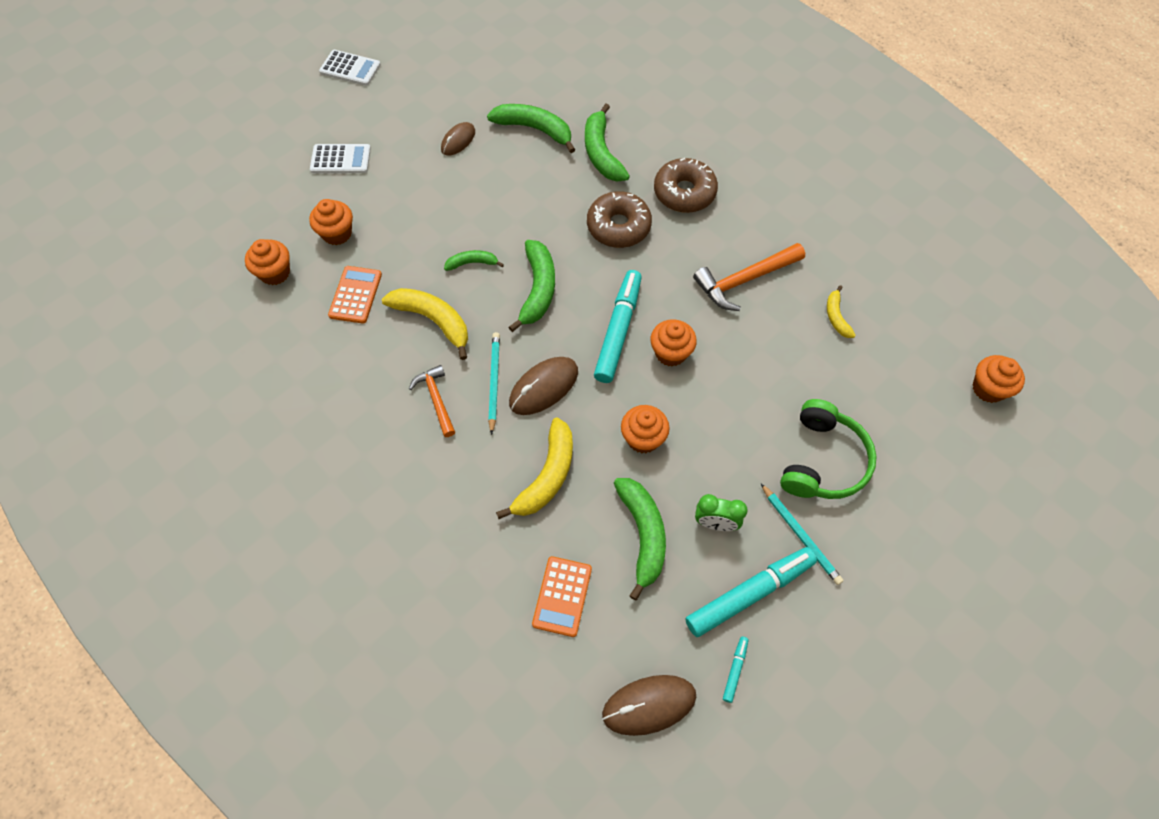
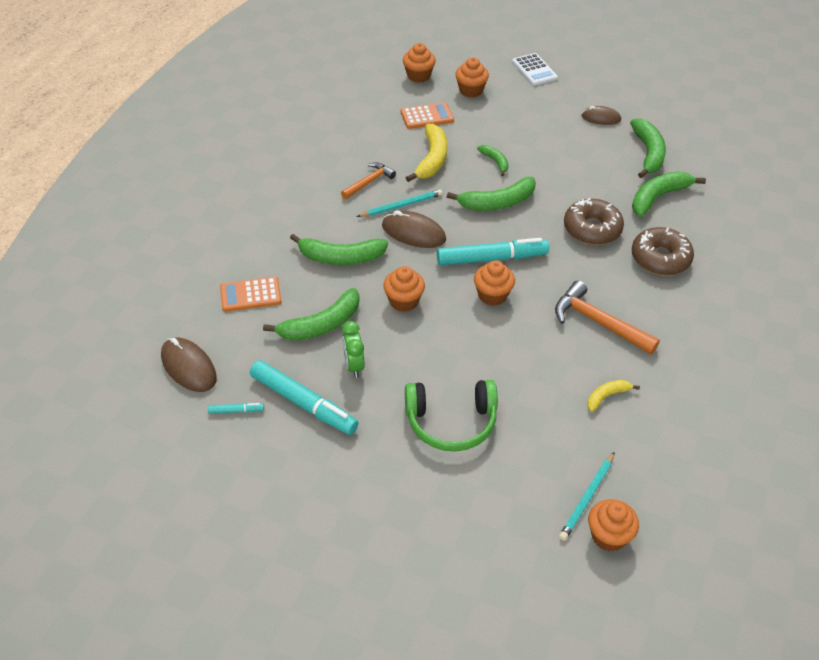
camera: 65 degrees right, 15 degrees down
white calculator [319,50,381,86] -> none
yellow banana [496,418,573,519] -> green banana [290,234,388,265]
turquoise pencil [761,484,844,585] -> turquoise pencil moved to [559,452,615,541]

